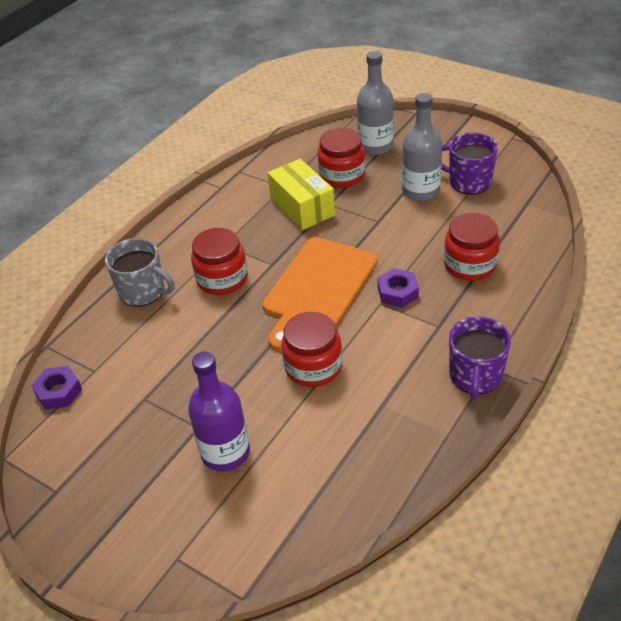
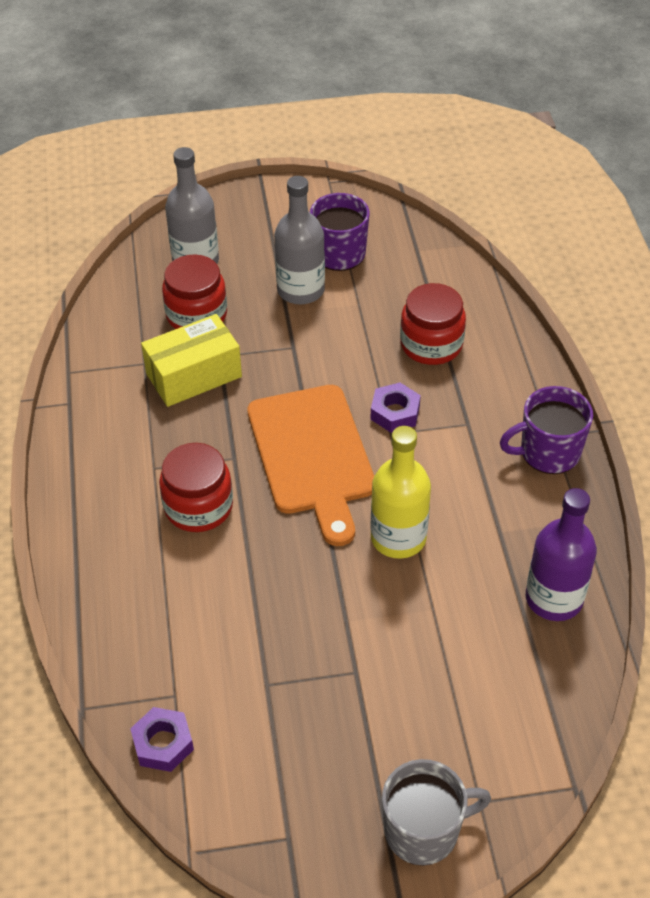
camera: 45 degrees left, 5 degrees up
grey mug [105,238,174,307] -> grey mug moved to [382,759,491,866]
purple bottle [188,352,250,472] -> purple bottle moved to [526,488,597,621]
yellow box [268,159,335,230] -> yellow box turned 45 degrees counterclockwise [141,314,242,407]
red jar [281,312,342,387] -> yellow bottle [370,426,431,559]
purple mug [449,316,511,400] -> purple mug turned 105 degrees clockwise [500,386,593,474]

